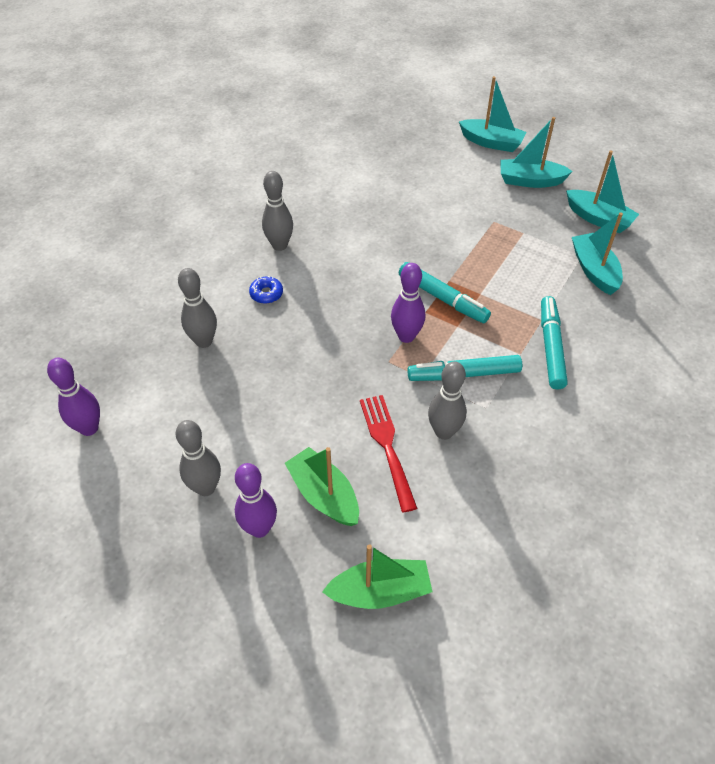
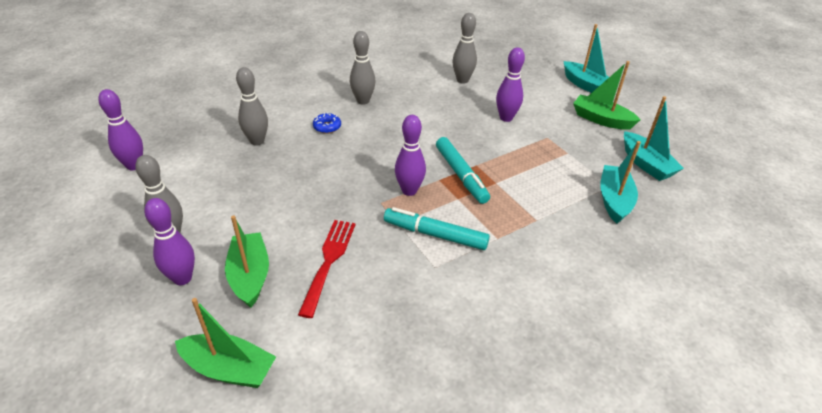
camera: 25 degrees right, 10 degrees down
grey bowling pin [428,361,467,440] -> grey bowling pin moved to [452,13,477,84]
turquoise boat [500,117,573,188] -> green boat [573,61,640,130]
turquoise marker [541,296,568,389] -> none
none -> purple bowling pin [496,47,525,122]

